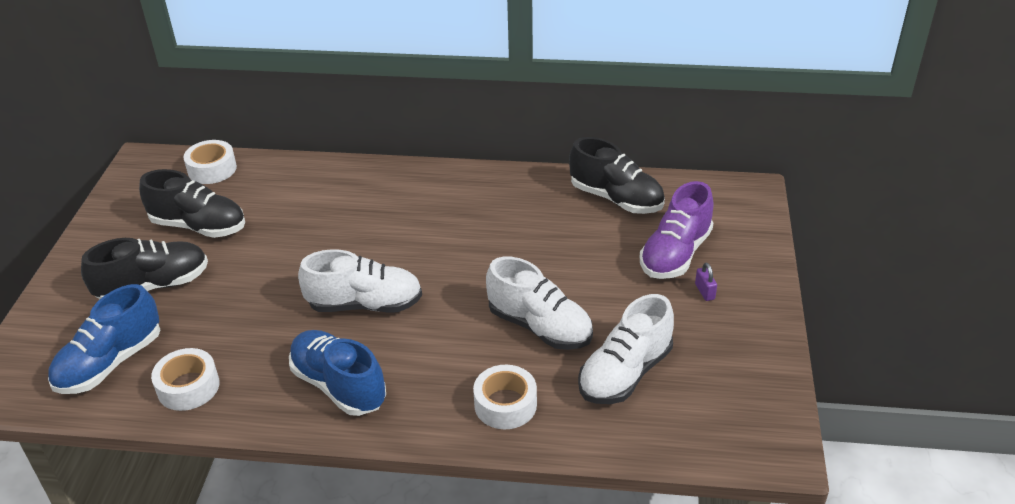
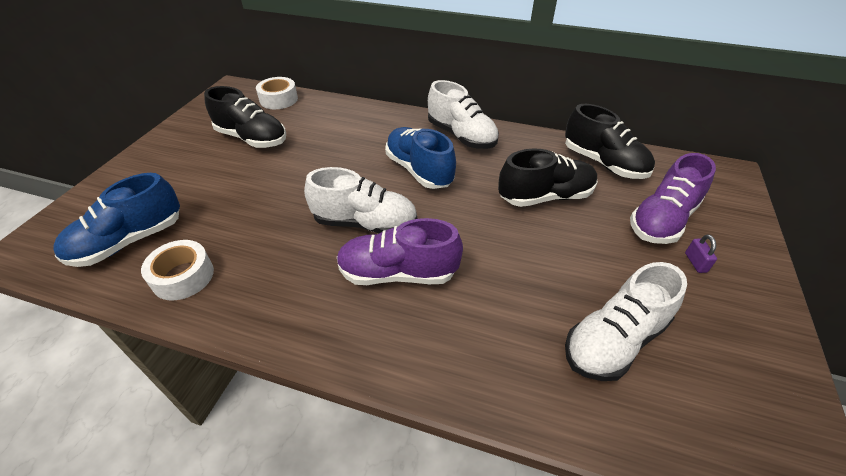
camera: 10 degrees right, 5 degrees up
black shoe [81,238,208,299] -> black shoe moved to [498,149,598,207]
blue shoe [289,330,386,416] -> blue shoe moved to [385,127,456,189]
white tape [473,365,537,429] -> none
white shoe [486,257,593,350] -> white shoe moved to [428,80,499,149]
none -> purple shoe [337,218,463,285]

